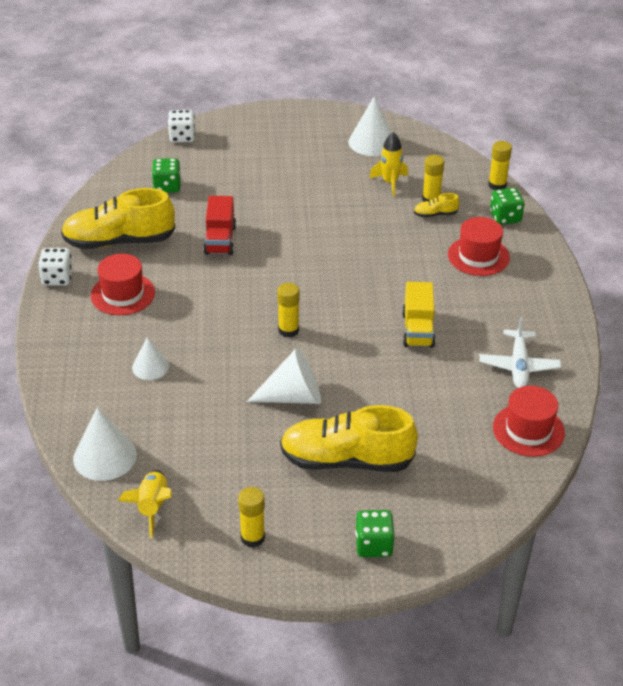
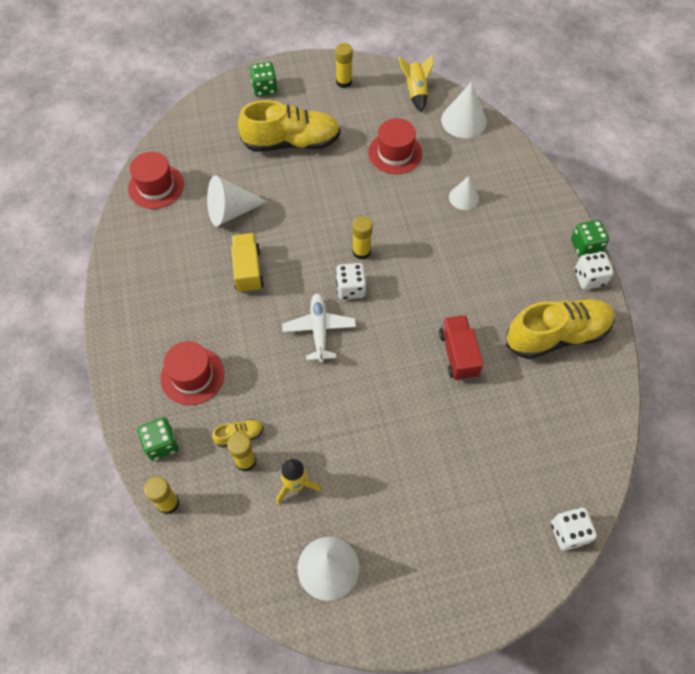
camera: 170 degrees right, 20 degrees up
red hat [91,254,155,315] -> red hat moved to [368,118,422,174]
green dice [152,158,181,193] -> green dice moved to [571,220,609,257]
white cone [247,348,321,404] -> white cone moved to [207,175,267,226]
white plane [479,316,561,388] -> white plane moved to [282,293,356,363]
none -> white dice [336,263,367,300]

